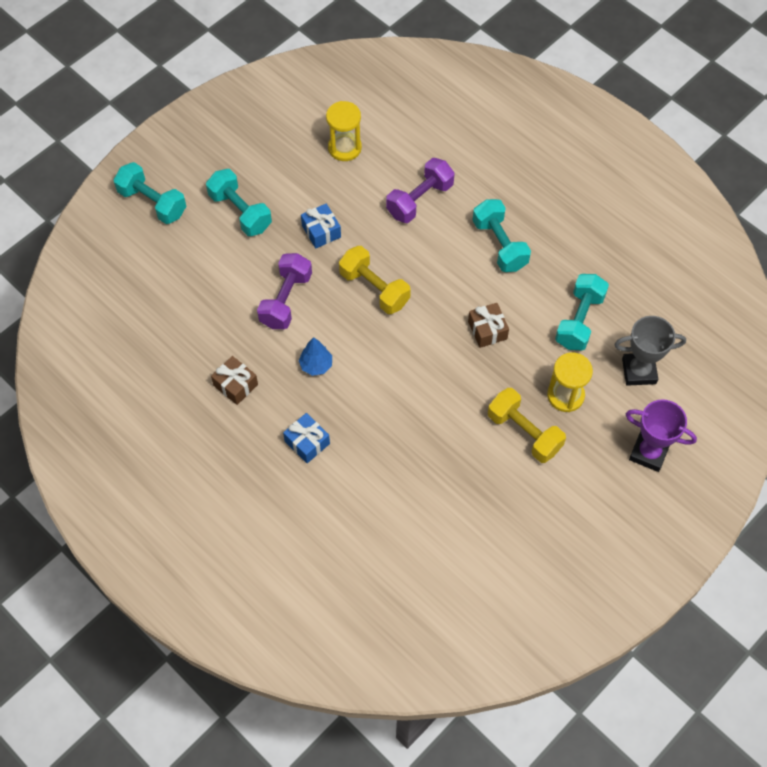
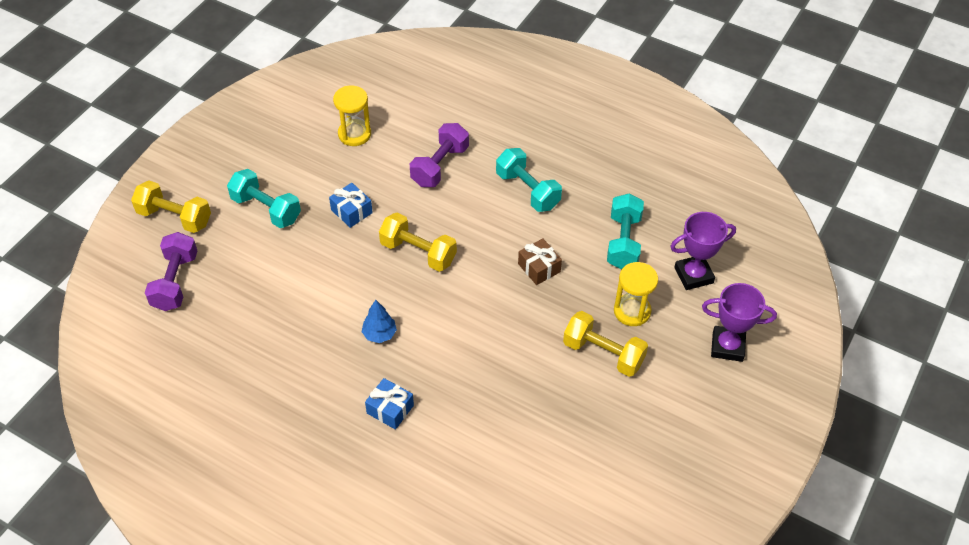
camera: 15 degrees left, 10 degrees down
turquoise dumbbell [114,162,186,224] -> yellow dumbbell [131,181,211,233]
brown gift [211,356,258,405] -> none
purple dumbbell [257,253,312,329] -> purple dumbbell moved to [145,232,197,311]
grey trophy [614,316,686,386] -> purple trophy [670,212,736,290]

